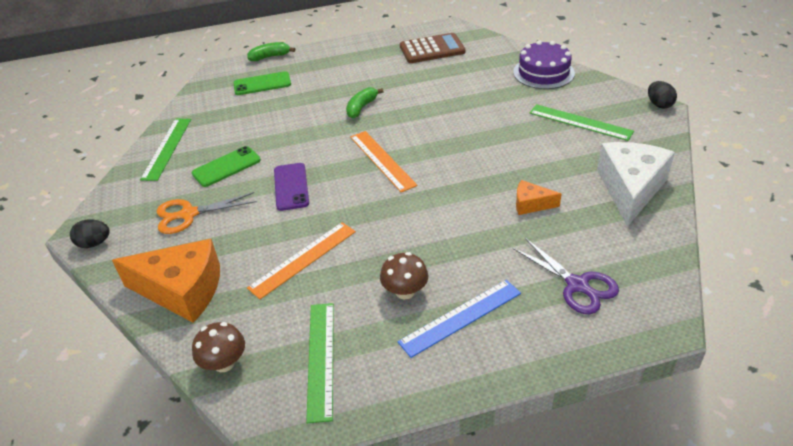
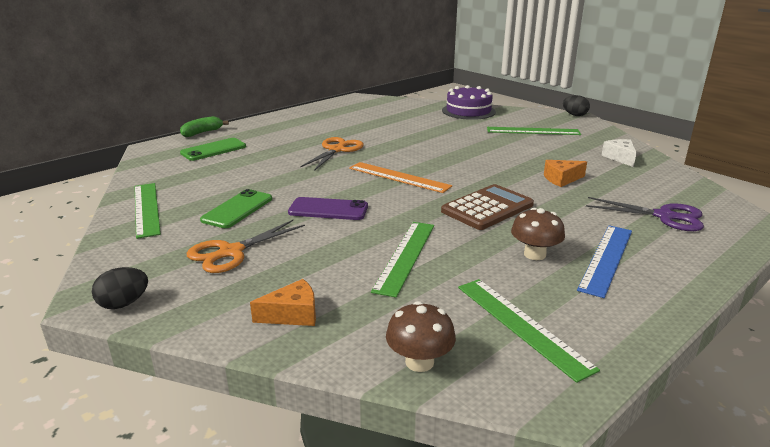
camera: 30 degrees left, 15 degrees down
orange cheese [112,239,220,323] -> orange cheese [250,279,316,326], size x0.49
orange ruler [247,222,356,299] -> green ruler [371,222,434,298]
purple phone [274,163,309,211] -> purple phone turned 45 degrees counterclockwise [288,197,368,220]
green banana [346,87,384,118] -> orange scissors [300,137,364,171]
brown calculator [400,33,466,63] -> brown calculator moved to [441,184,534,230]
white cheese [597,142,675,227] -> white cheese [601,139,637,167], size x0.49

